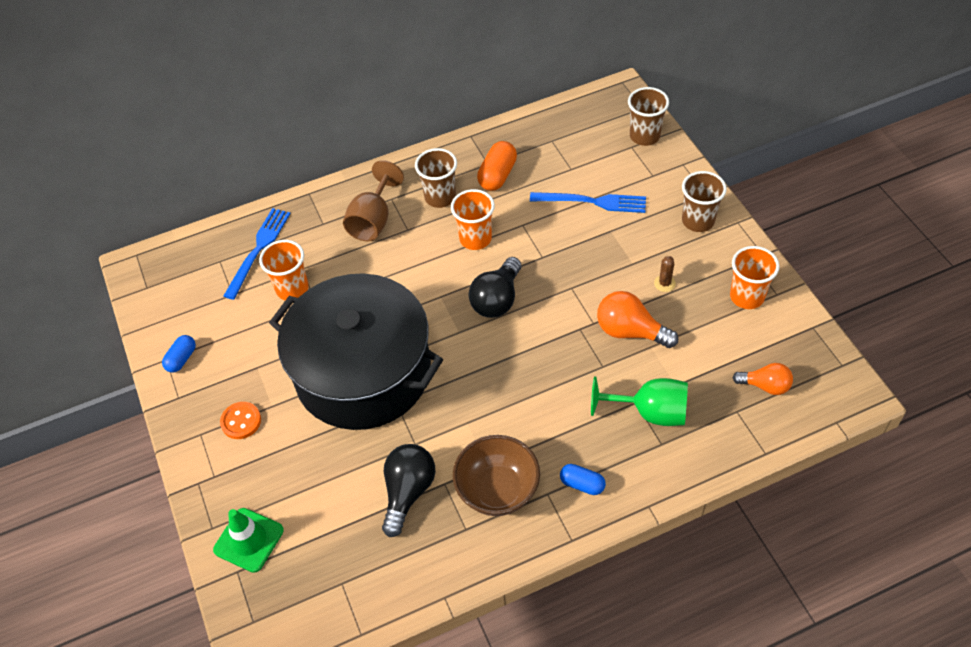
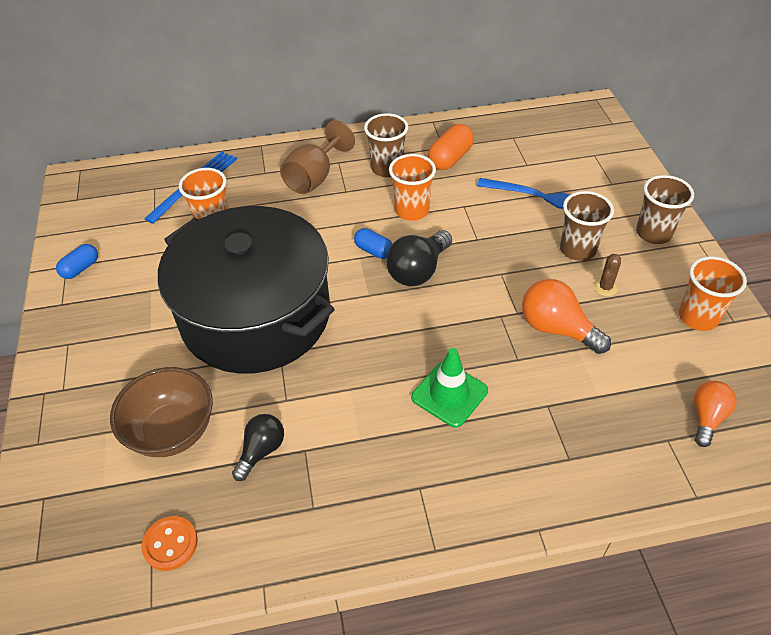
camera: 10 degrees right, 5 degrees down
green traffic cone [213,508,284,573] -> green traffic cone moved to [411,348,488,428]
orange button [220,402,261,439] -> orange button moved to [141,516,198,571]
black light bulb [382,444,435,537] -> black light bulb [232,414,284,481], size x0.66
brown bowl [453,435,540,516] -> brown bowl moved to [110,367,213,457]
blue capsule [560,464,606,495] -> blue capsule moved to [354,228,392,259]
green goblet [591,376,688,426] -> none
brown cup [628,87,669,146] -> brown cup moved to [560,191,614,261]
orange light bulb [732,363,793,395] -> orange light bulb turned 90 degrees counterclockwise [694,381,737,447]

